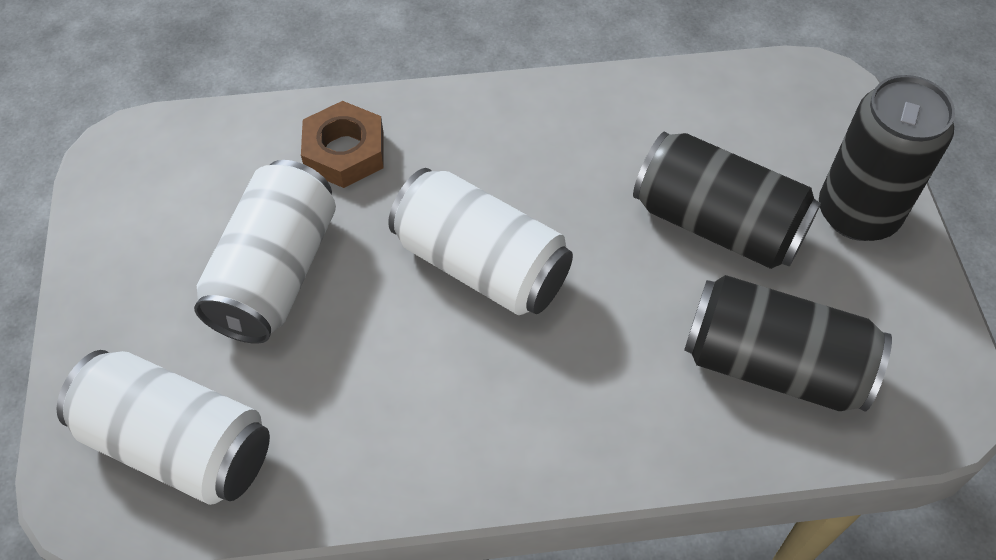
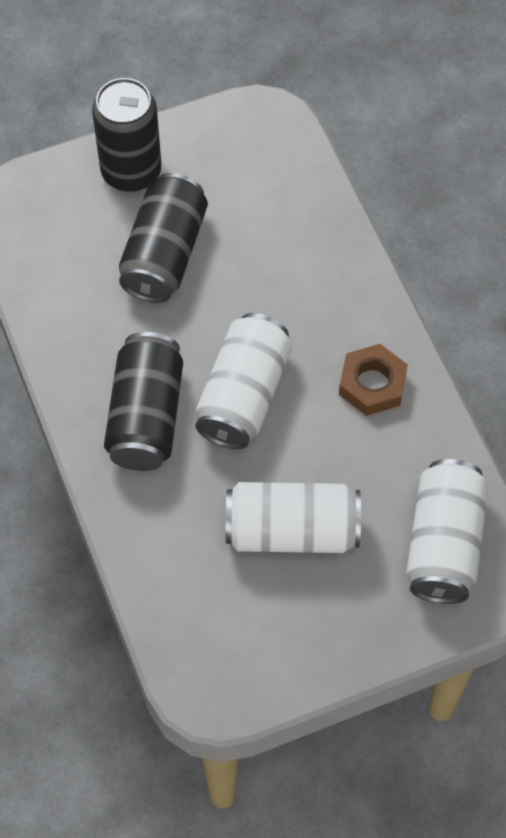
camera: 105 degrees left, 5 degrees up
brown nut [301,101,384,188] -> brown nut moved to [339,344,408,416]
black can [684,275,892,411] -> black can moved to [104,332,183,471]

